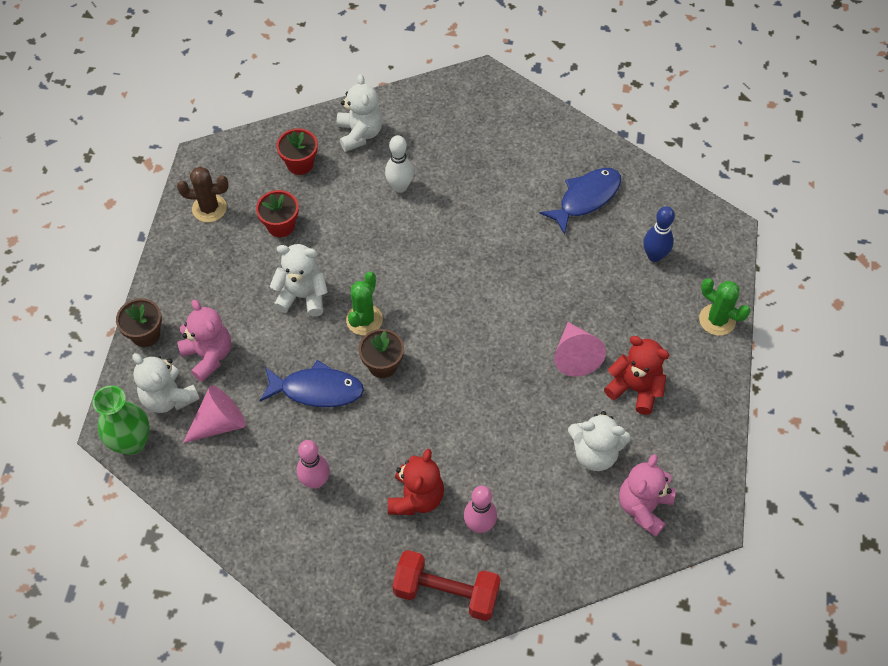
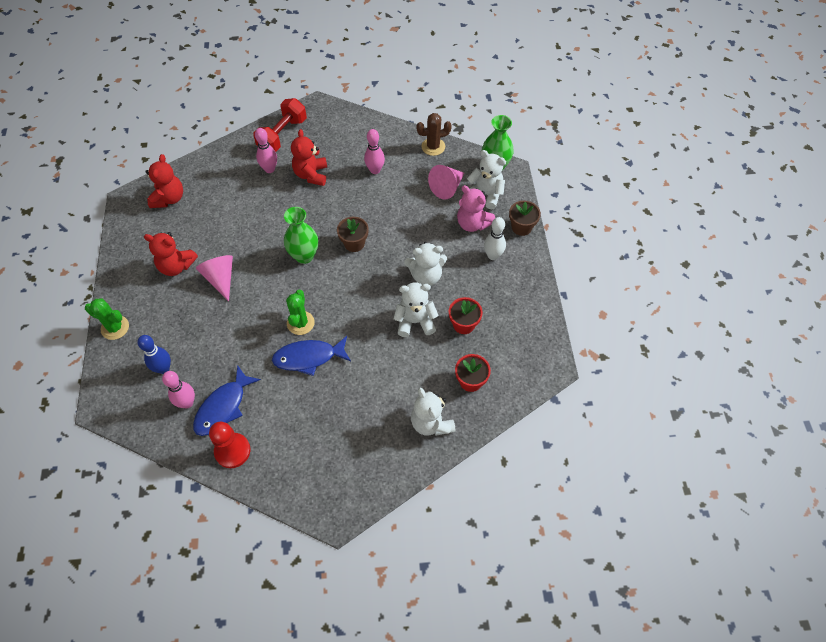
camera: 165 degrees right, 0 degrees up
brown cactus [177,167,229,222] -> brown cactus moved to [416,113,452,156]
blue fish [259,360,364,407] -> blue fish moved to [272,336,351,376]
green cactus [346,272,383,335] -> green cactus moved to [286,290,315,335]
white bowling pin [385,135,414,193] -> white bowling pin moved to [484,217,506,260]
red dumbbell [392,550,501,621] -> red dumbbell turned 60 degrees counterclockwise [253,98,307,152]
white teddy bear [568,411,631,471] -> white teddy bear moved to [394,282,439,337]
pink teddy bear [619,454,675,537] -> red teddy bear [145,154,183,208]
none -> pink bowling pin [162,371,195,408]
none -> red pawn [209,421,250,468]
none -> green vase [284,207,318,264]

